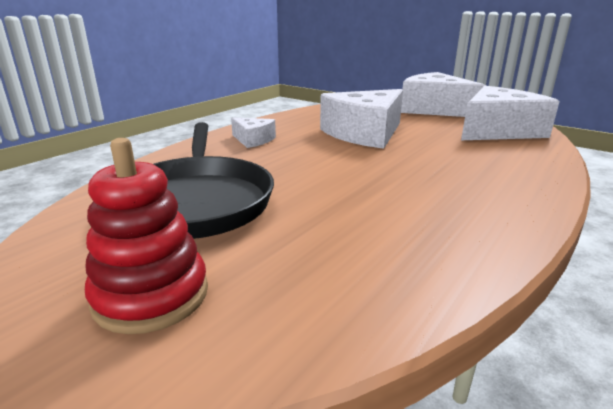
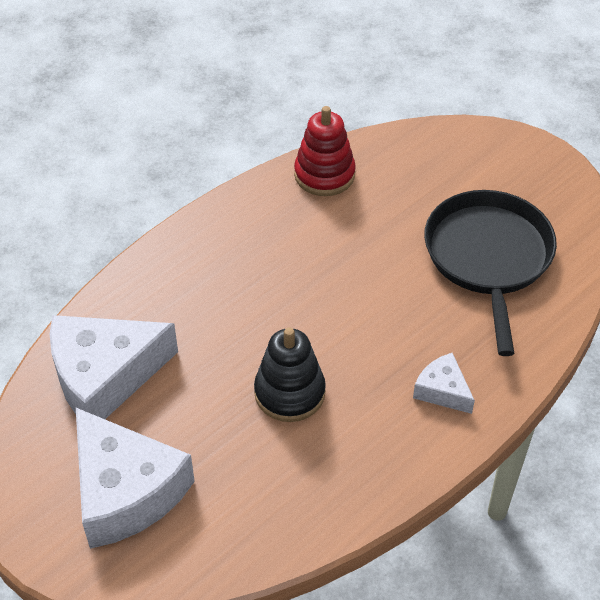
camera: 170 degrees left, 25 degrees up
red stacking toy [85,138,208,334] -> red stacking toy moved to [294,106,356,196]
white cheese [320,89,403,149] -> black stacking toy [254,327,326,422]

